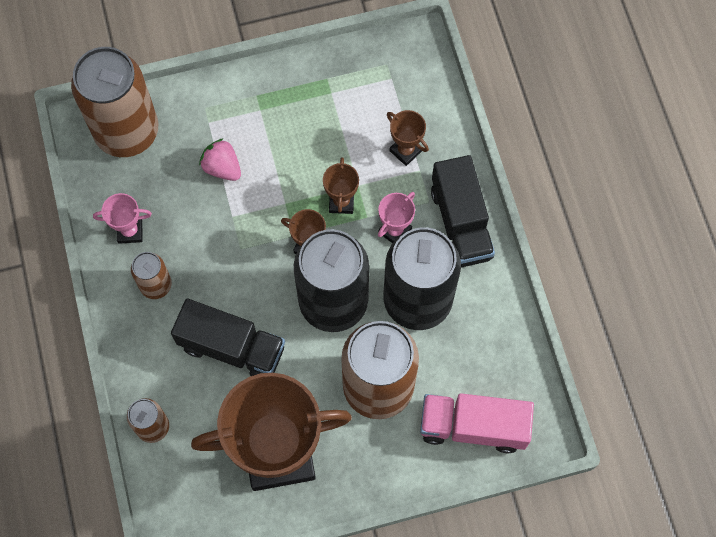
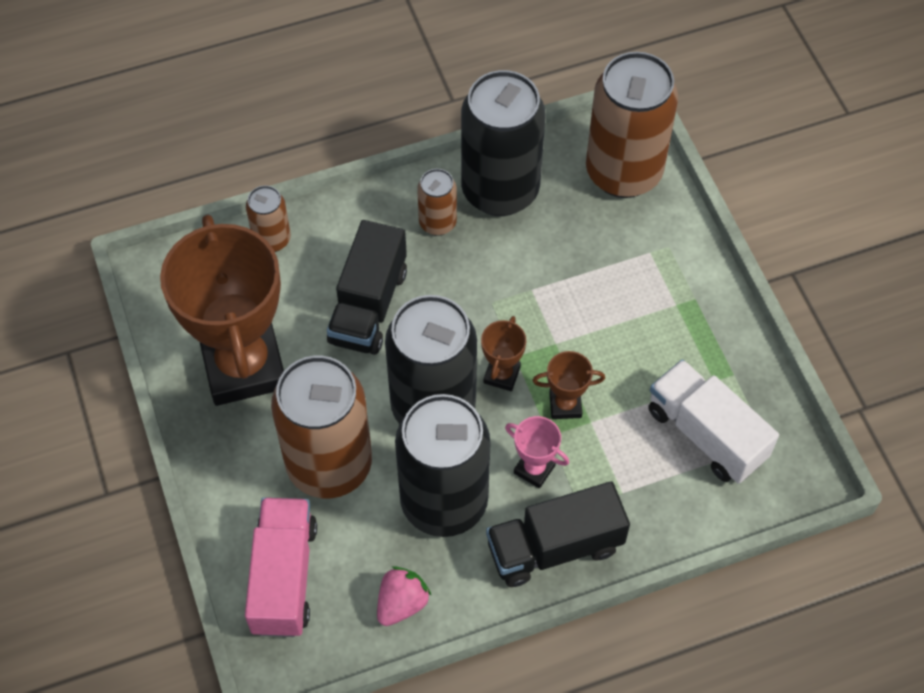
camera: 85 degrees right, 10 degrees down
pink trophy [93,193,152,244] -> black can [461,70,546,216]
pink strawberry [199,138,241,181] -> pink strawberry moved to [377,566,432,626]
brown trophy [387,110,429,166] -> none
none -> white truck [648,359,779,484]

